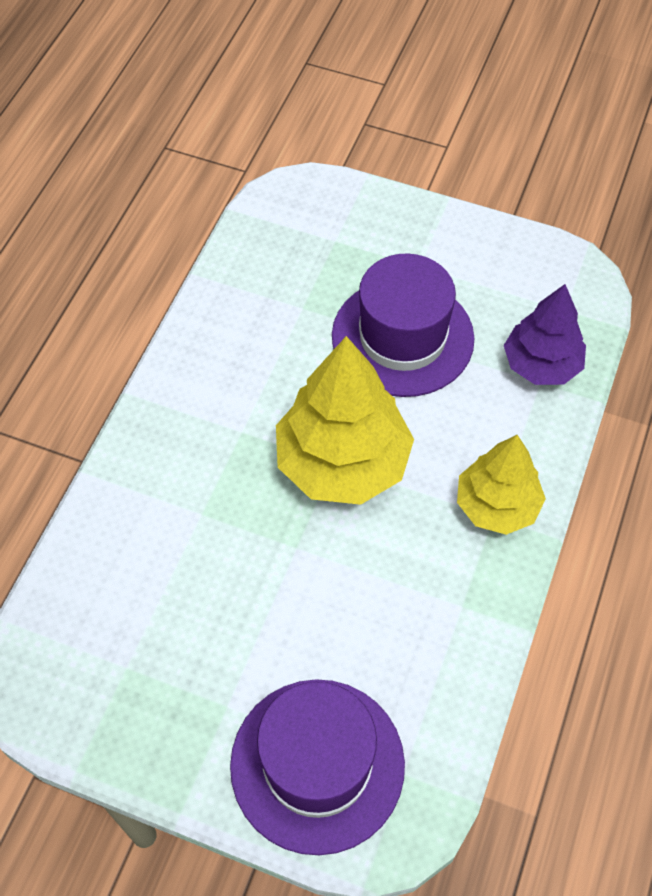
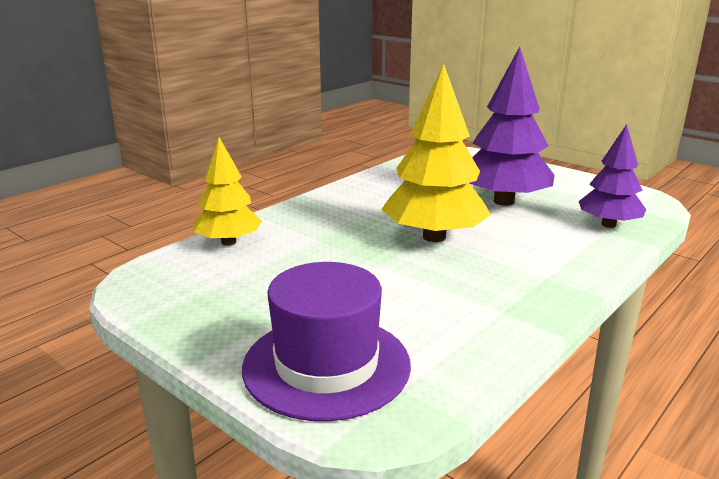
camera: 20 degrees right, 35 degrees down
purple hat [332,253,475,397] -> purple tree [470,47,555,206]
yellow tree [457,435,546,535] -> yellow tree moved to [194,137,262,246]

